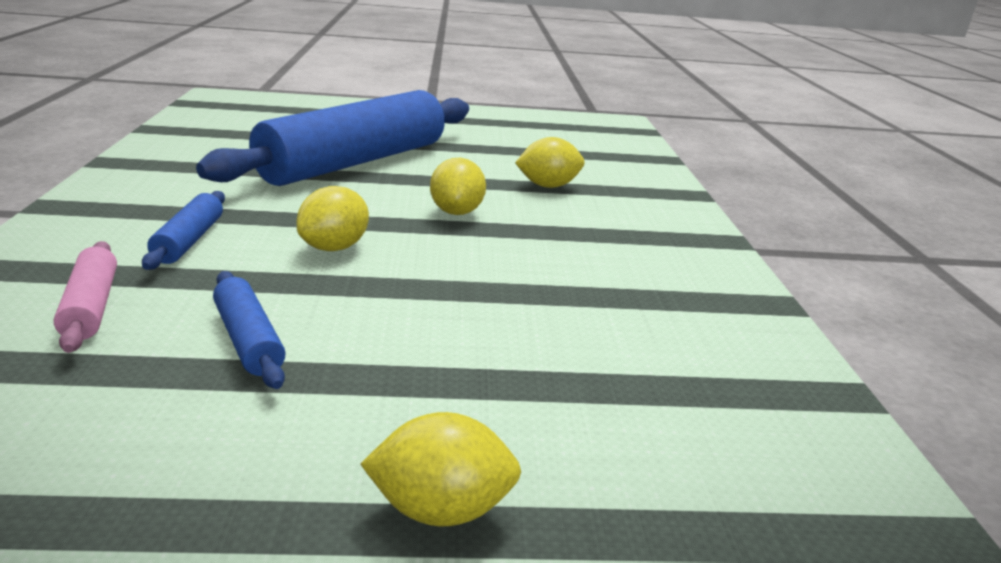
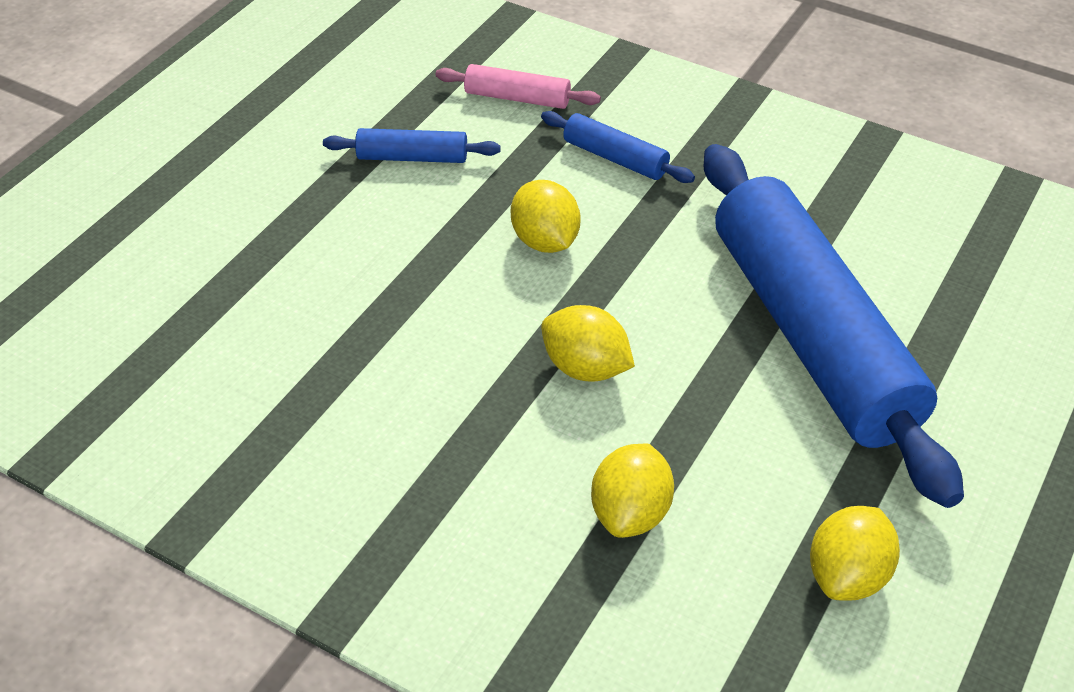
camera: 125 degrees right, 20 degrees up
yellow lemon [360,412,521,527] -> yellow lemon moved to [810,506,900,601]

